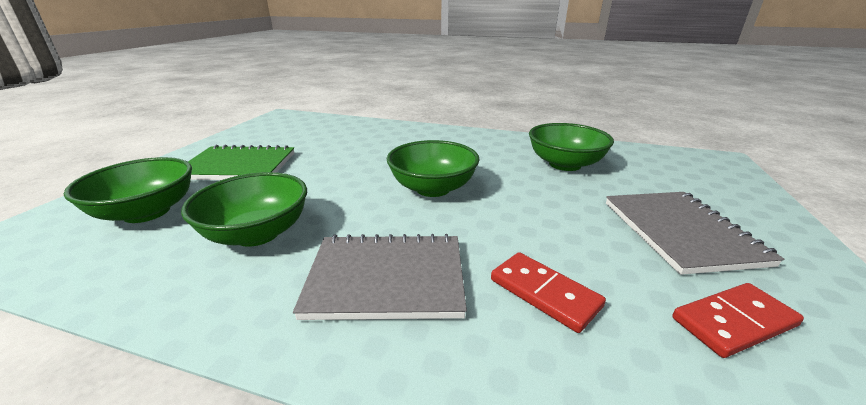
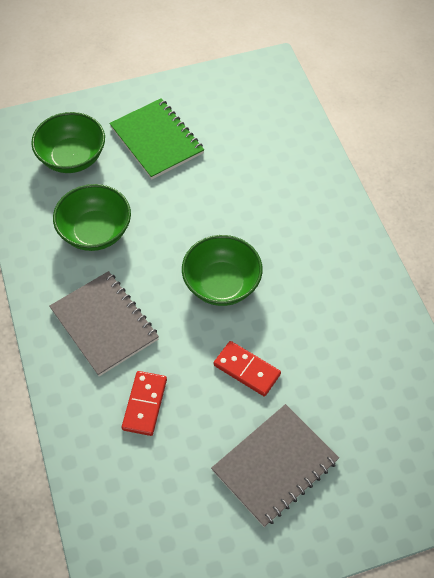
camera: 55 degrees right, 30 degrees up
green bowl [529,123,614,171] -> none
red domino [672,283,804,358] -> red domino moved to [214,341,281,396]

